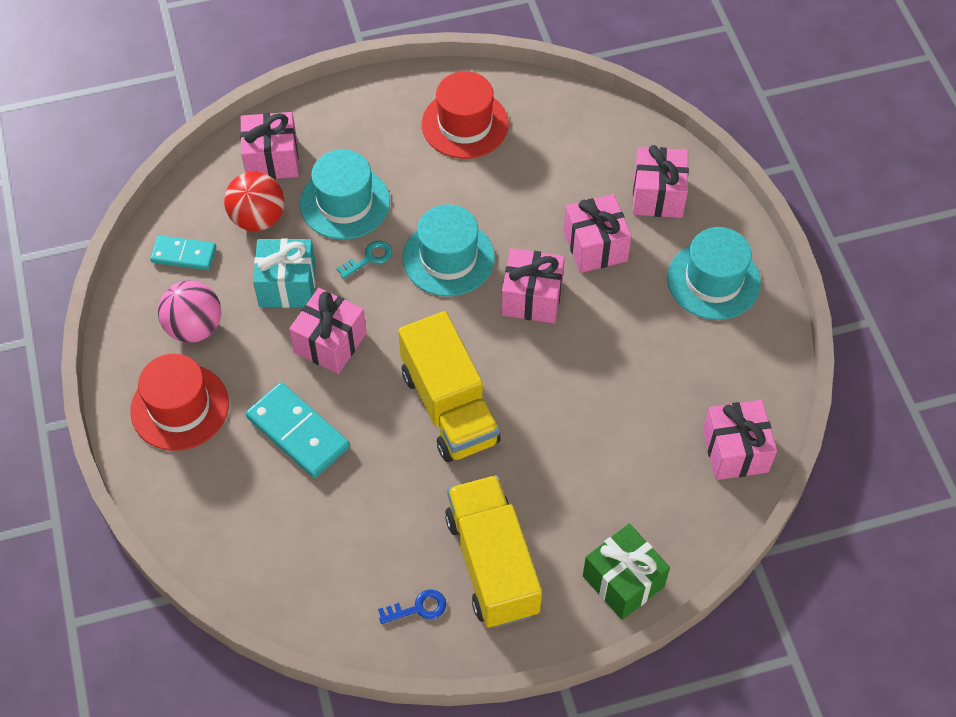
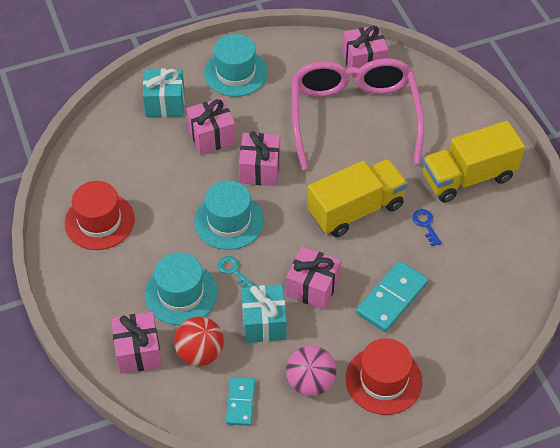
camera: 95 degrees left, 5 degrees down
blue key [378,590,446,624] -> blue key moved to [412,209,442,246]
green gift [583,523,670,620] -> none
pink gift [633,145,689,218] -> turquoise gift [143,68,185,117]
none -> pink glasses [292,58,424,170]

